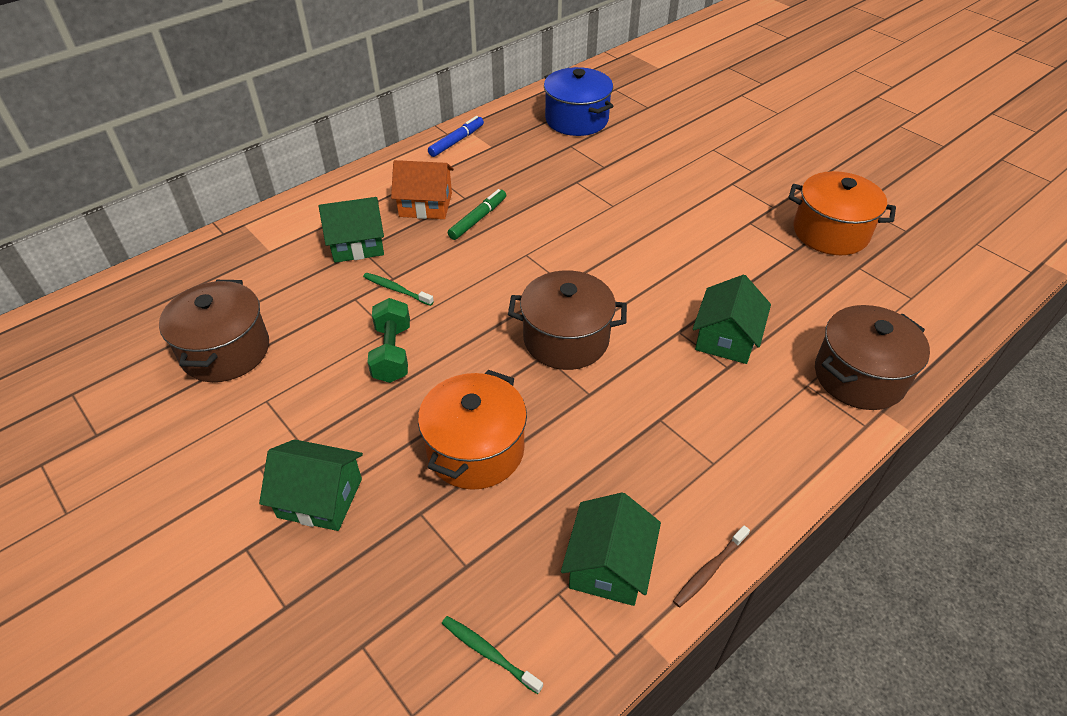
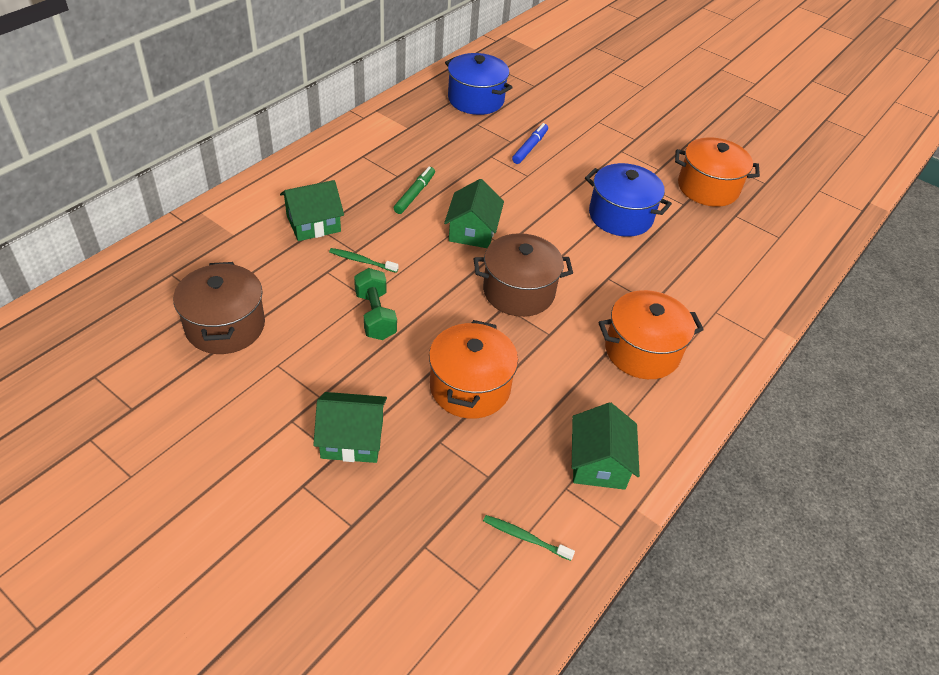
camera: 15 degrees left, 0 degrees up
orange house [391,160,454,219] -> none
blue marker [428,116,484,157] -> blue marker moved to [512,123,548,164]
brown toothbrush [673,526,750,607] -> none
green house [693,275,771,364] -> green house moved to [444,179,504,248]
brown pot [815,305,930,410] -> none
none -> blue pot [585,163,672,237]
none -> orange pot [598,290,704,379]

